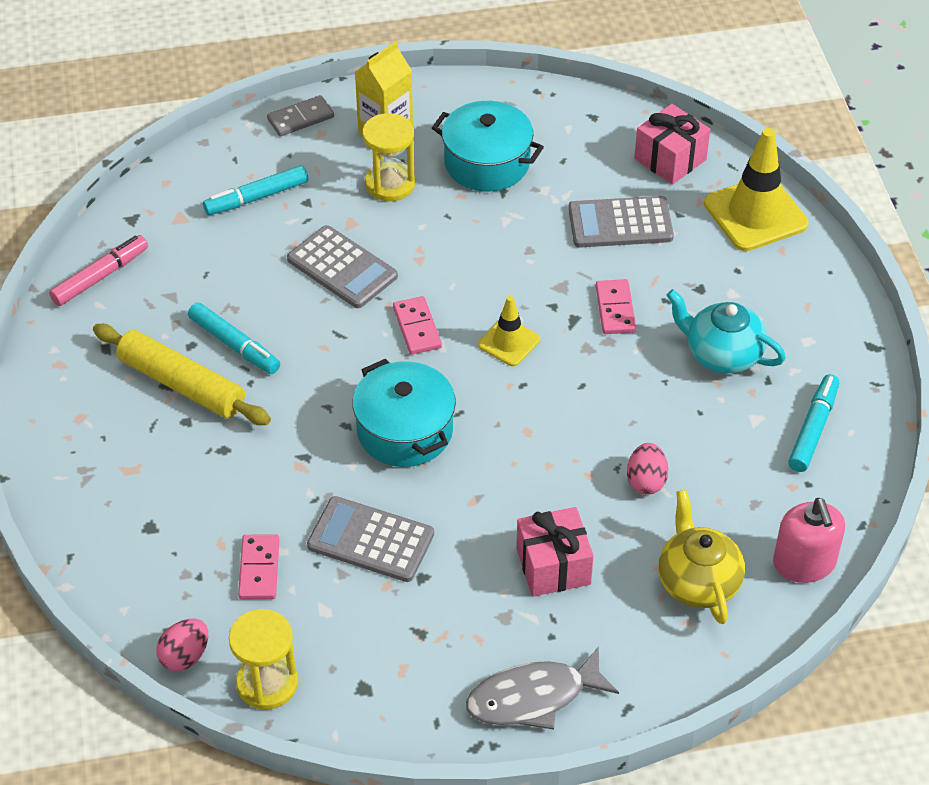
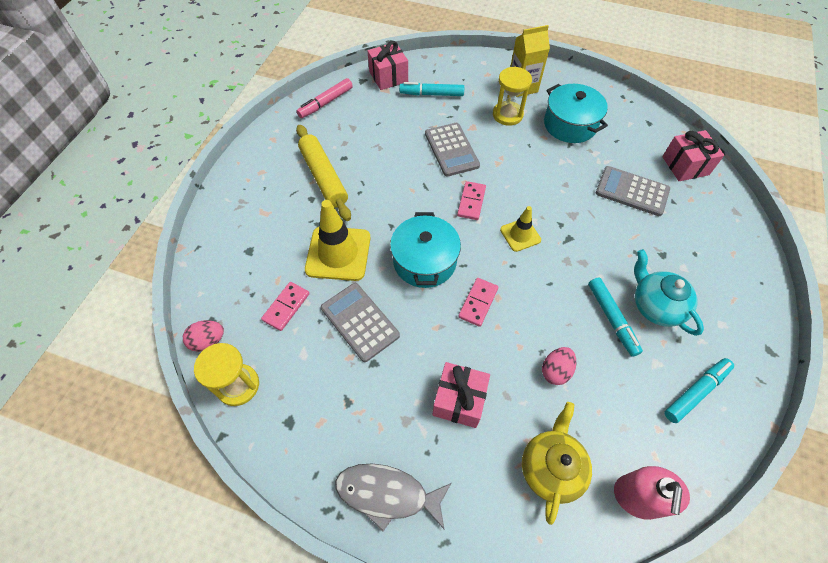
camera: 30 degrees right, 10 degrees up
pink marker [49,235,148,306] -> pink marker turned 150 degrees clockwise [296,78,353,118]
turquoise marker [188,302,280,374] -> turquoise marker moved to [588,277,643,357]
grey domino [267,95,334,136] -> none
pink domino [596,279,636,334] -> pink domino moved to [458,278,498,327]
yellow traffic cone [704,128,809,251] -> yellow traffic cone moved to [305,200,371,281]
none -> pink gift [367,41,408,90]

